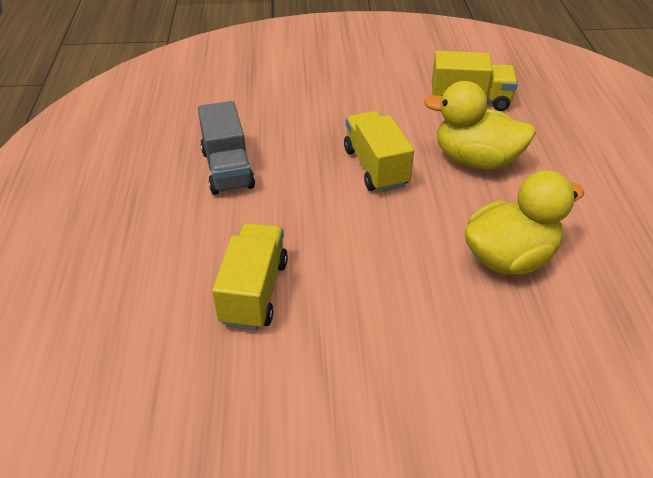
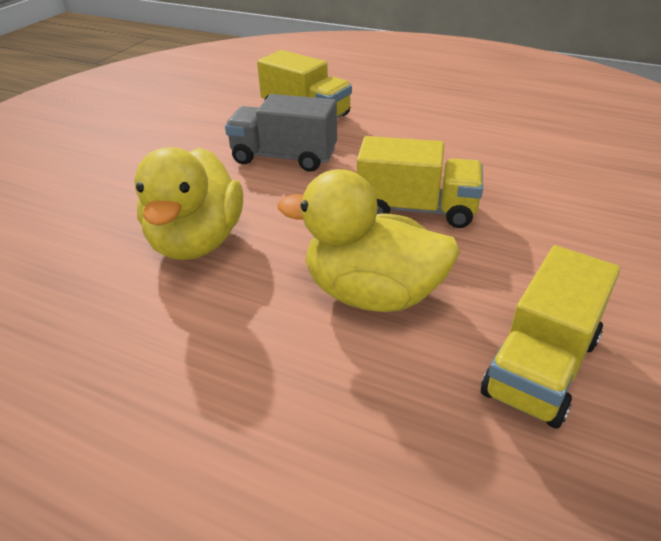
camera: 120 degrees right, 5 degrees down
grey truck [198,101,255,195] -> grey truck moved to [225,94,337,172]
yellow duck [424,81,536,170] -> yellow duck turned 120 degrees counterclockwise [277,169,460,312]

